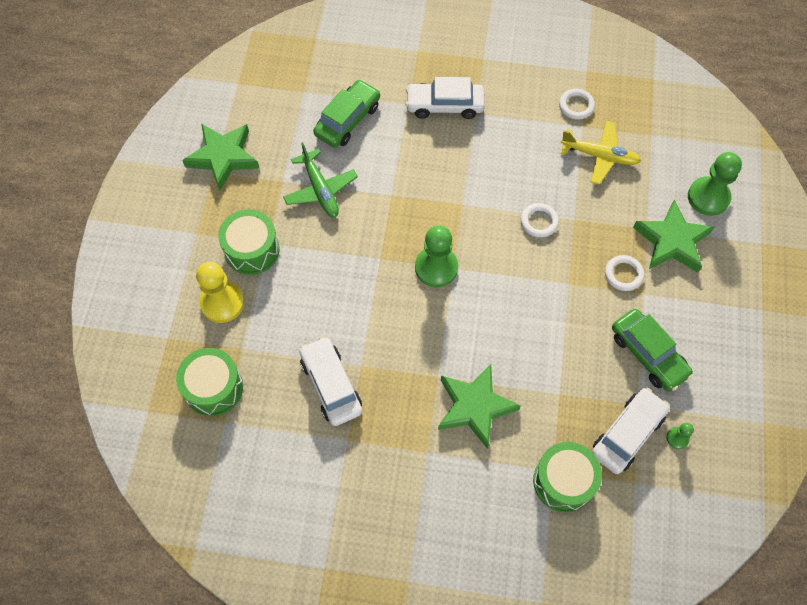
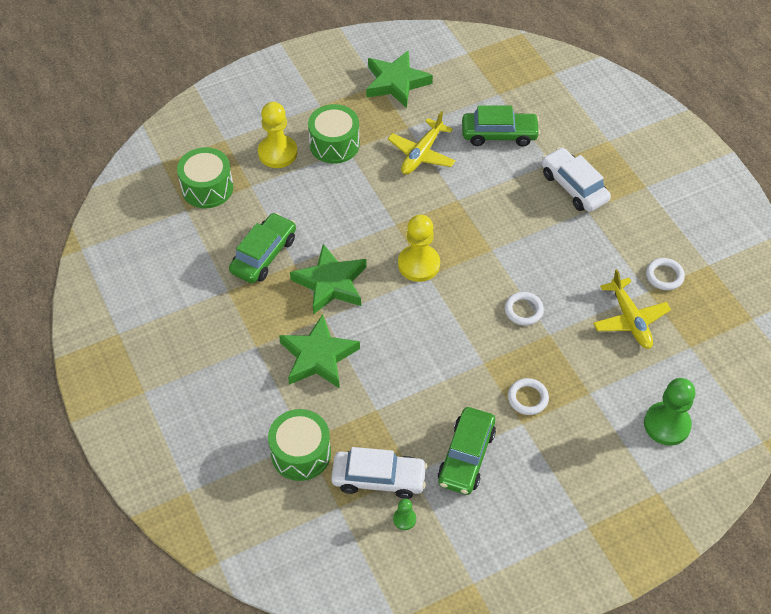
camera: 55 degrees right, 10 degrees down
green plane [283,142,358,217] -> yellow plane [388,111,456,175]
white car [300,336,362,426] -> green car [229,213,296,283]
green pawn [415,225,458,288] -> yellow pawn [398,215,440,282]
green star [633,200,714,273] -> green star moved to [290,244,367,315]

